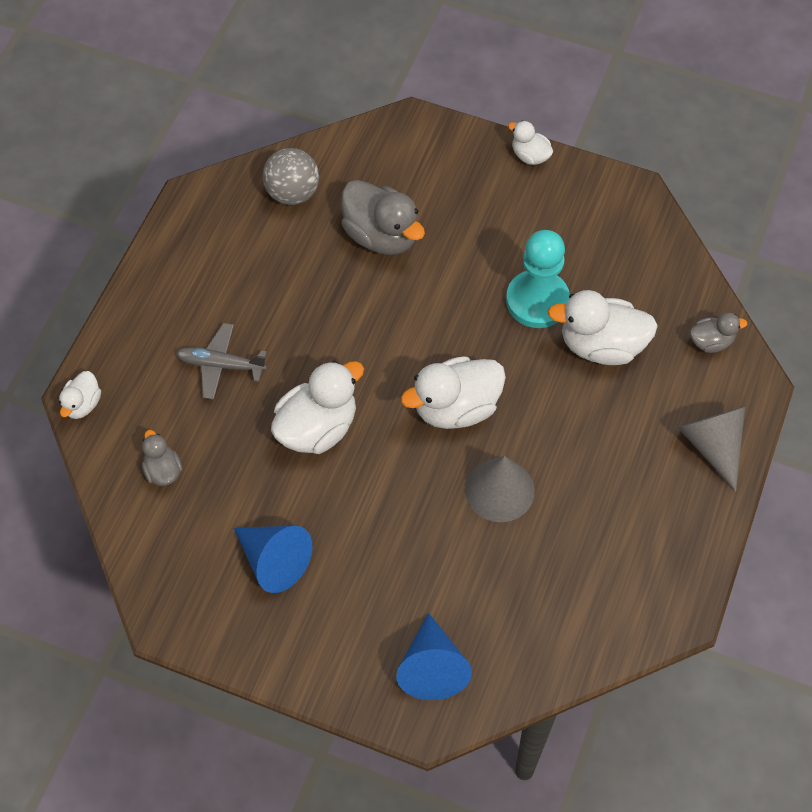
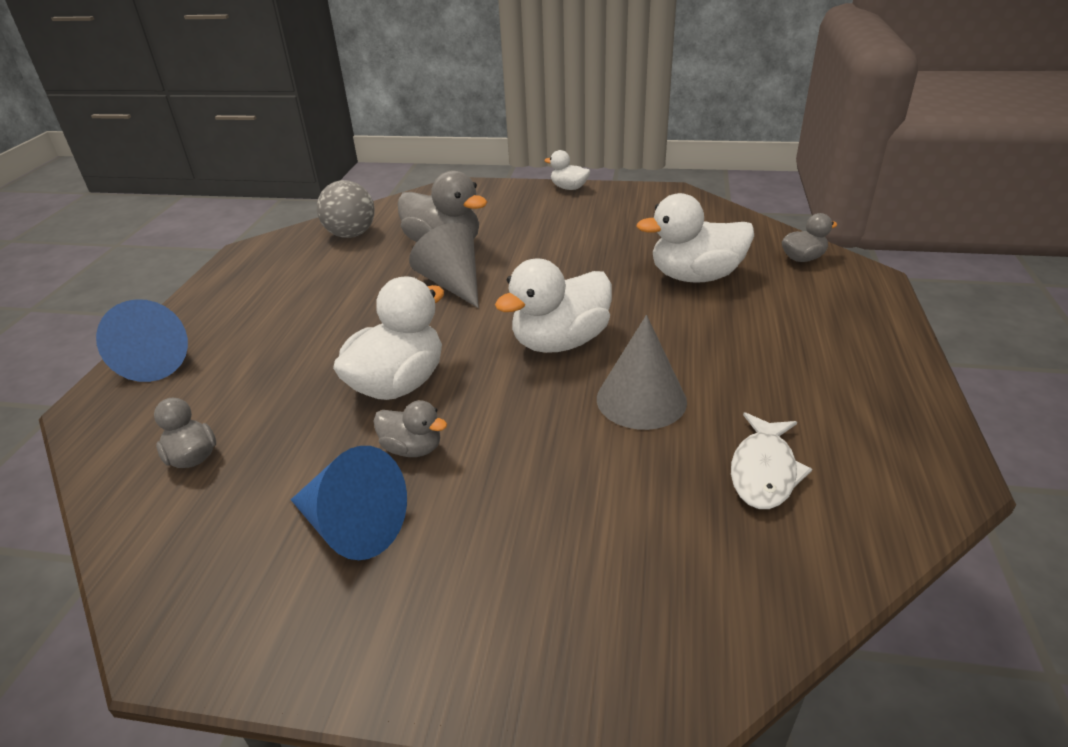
camera: 10 degrees left, 25 degrees down
white duck [59,371,101,419] -> none
grey plane [176,323,267,399] -> none
blue cone [396,613,472,700] -> blue cone moved to [96,299,188,382]
turquoise pawn [506,230,570,328] -> none
grey cone [678,407,745,492] -> grey cone moved to [409,223,479,308]
none -> grey duck [374,400,447,457]
none -> white fish [731,412,812,509]

